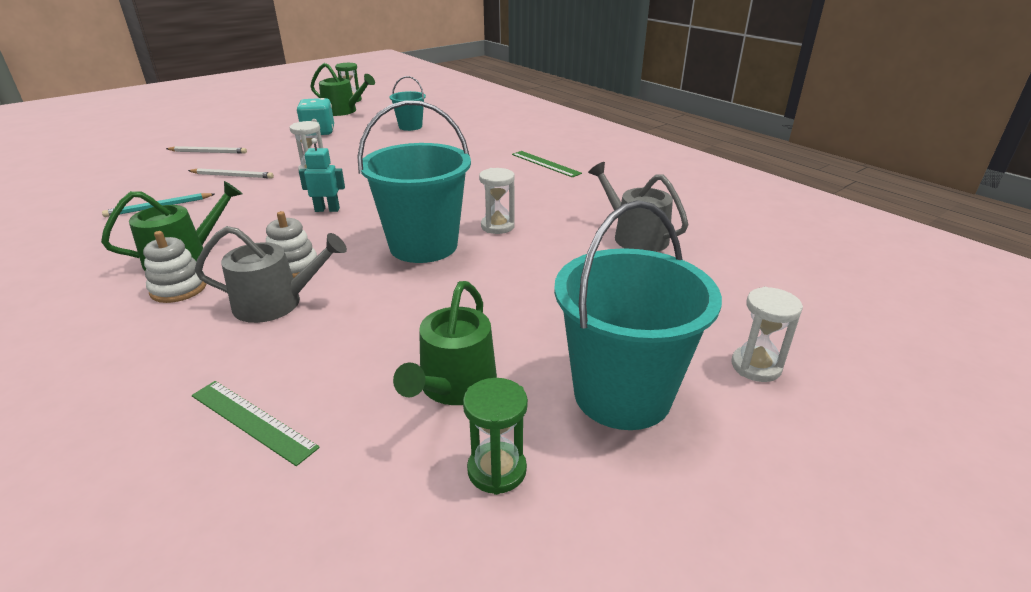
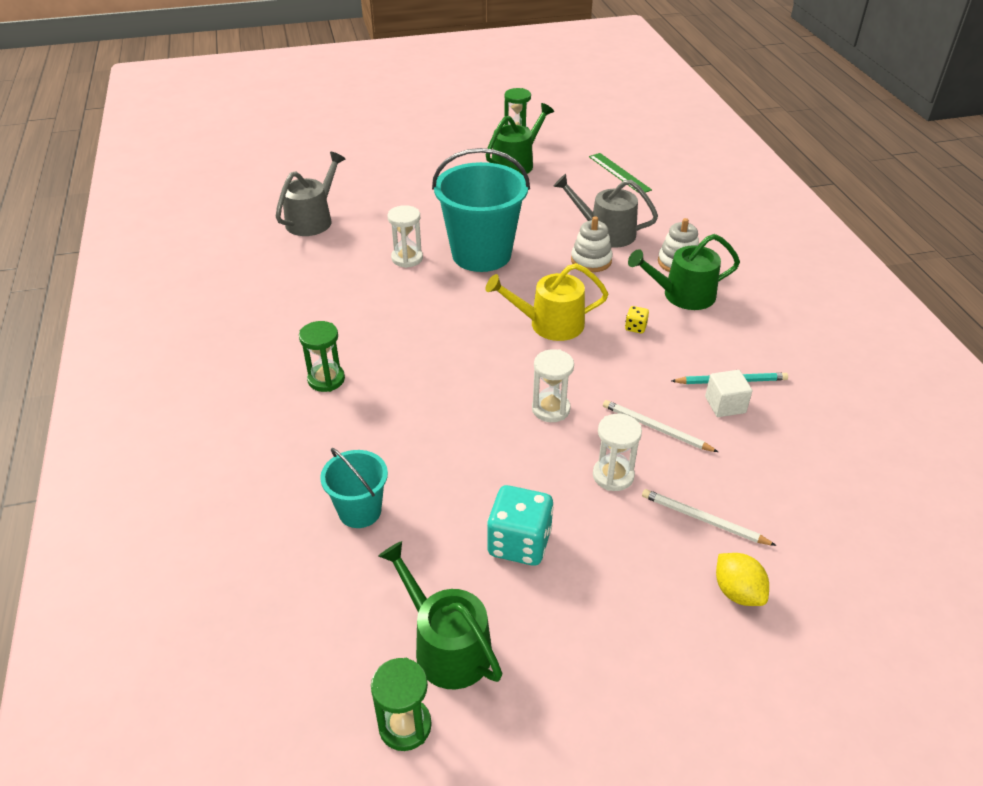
camera: 155 degrees left, 10 degrees up
turquoise robot [299,138,345,212] -> yellow watering can [485,263,608,341]
green ruler [512,151,582,177] -> none
turquoise bucket [554,200,722,430] -> none
grey watering can [588,162,688,252] -> grey watering can turned 135 degrees counterclockwise [276,152,345,236]
white hourglass [731,287,803,382] -> white hourglass moved to [593,414,642,491]
none -> green hourglass [299,321,345,392]
none -> yellow dice [625,306,649,334]
none -> white cube [705,370,752,417]
none -> yellow lemon [716,553,769,606]

